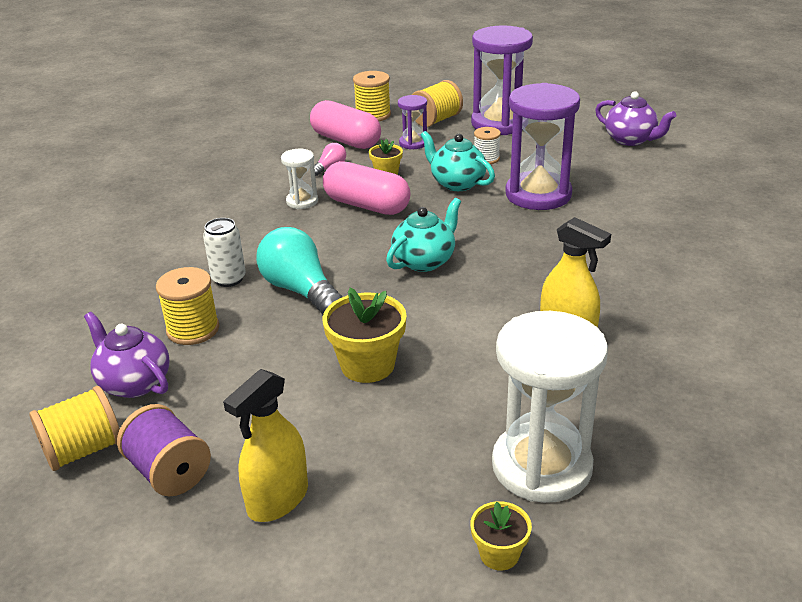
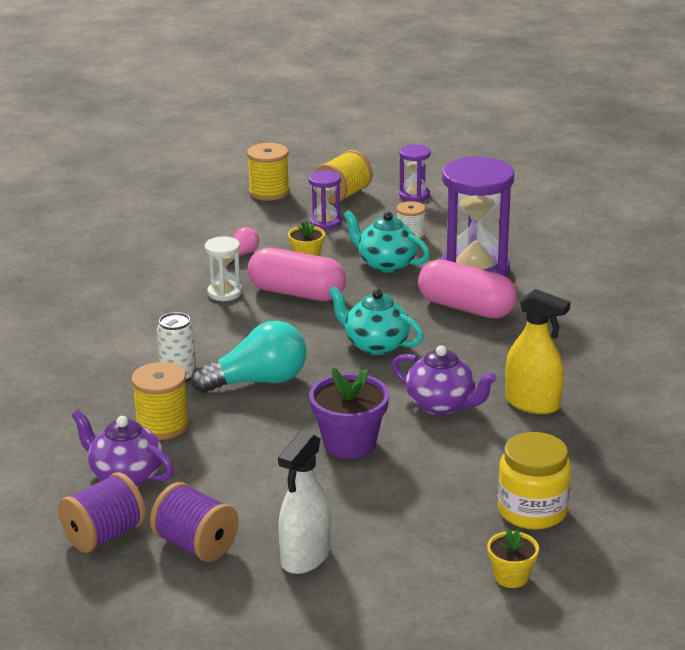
camera: 10 degrees left, 5 degrees down
yellow spool [29,386,120,471] -> purple spool [58,472,146,553]
yellow spray bottle [223,369,308,522] -> white spray bottle [278,431,331,574]
turquoise light bulb [256,227,342,314] -> turquoise light bulb turned 120 degrees clockwise [191,321,307,393]
pink capsule [310,100,381,149] -> pink capsule moved to [418,259,517,319]
yellow flower pot [322,288,407,383] -> purple flower pot [309,368,389,459]
turquoise teapot [386,198,461,272] -> turquoise teapot turned 90 degrees counterclockwise [328,286,424,355]
purple hourglass [471,25,533,135] -> purple hourglass [399,144,431,202], size x0.49
white hourglass [492,311,608,503] -> yellow jar [498,432,571,530]
purple teapot [595,91,676,146] -> purple teapot moved to [392,345,497,415]

